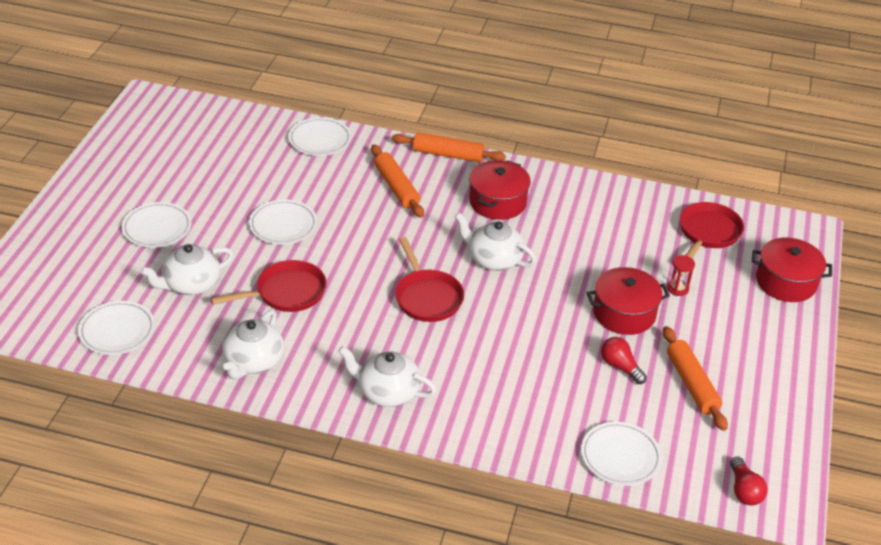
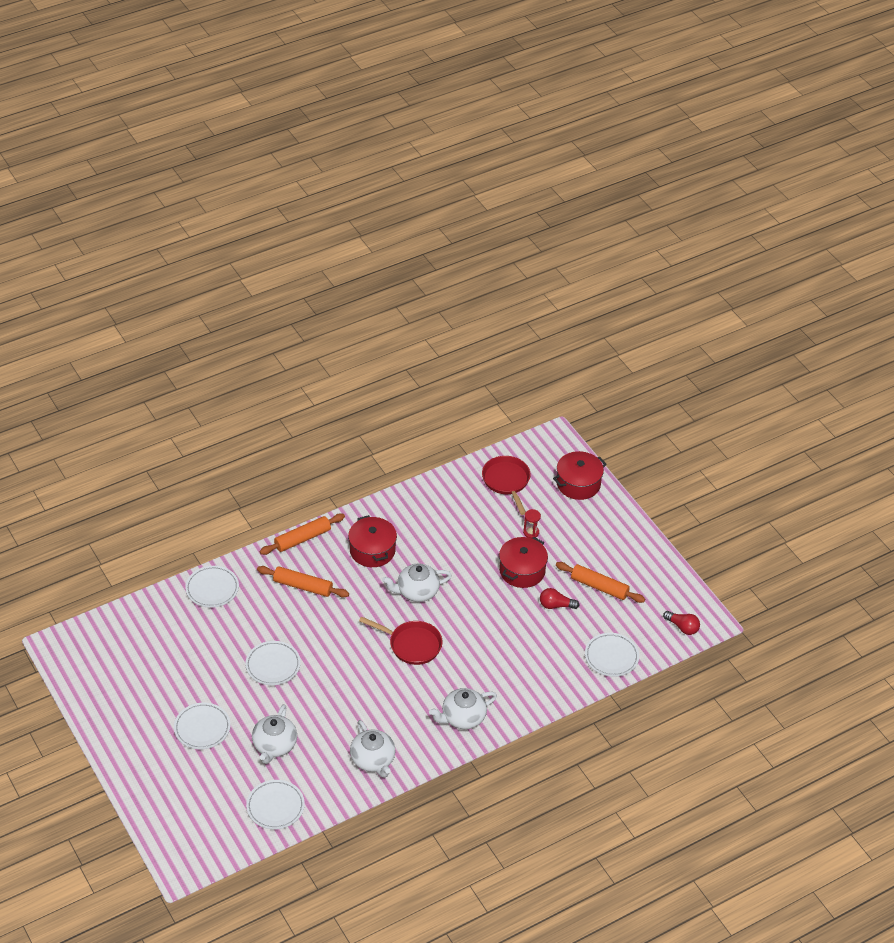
camera: 45 degrees left, 5 degrees up
red pan [211,260,327,312] -> none

